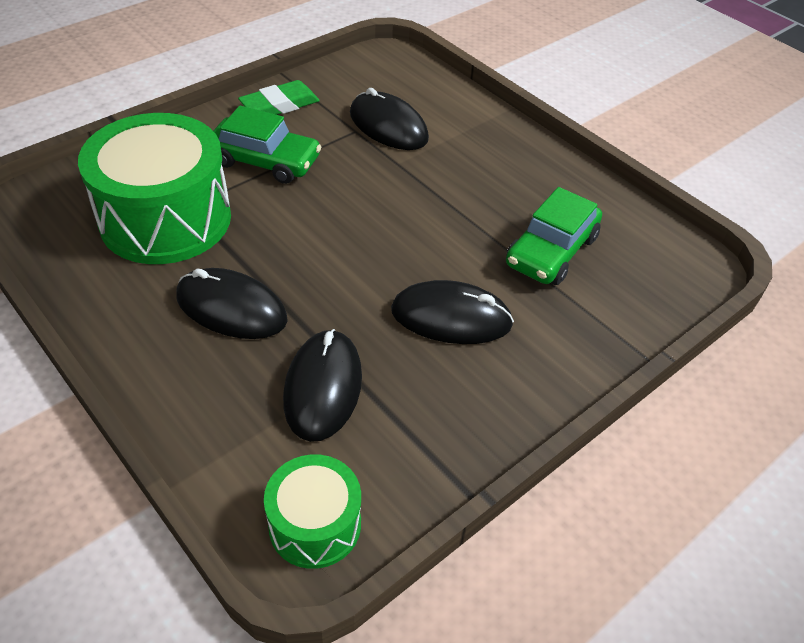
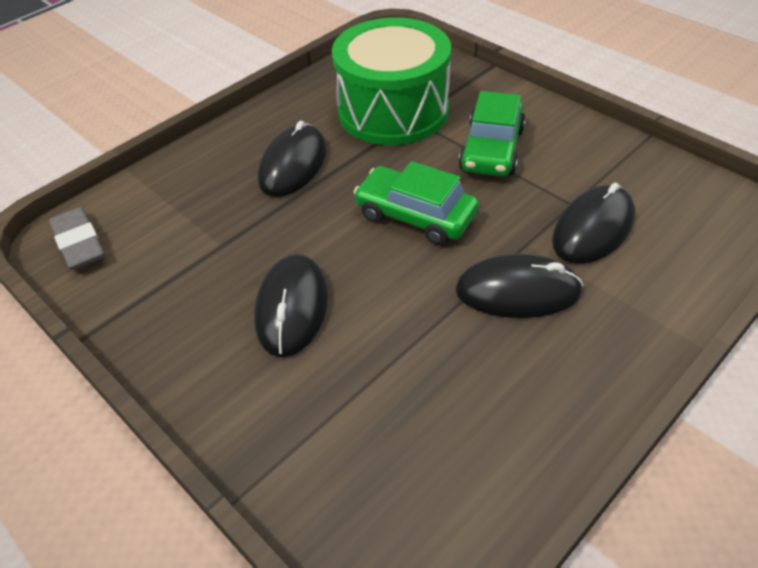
camera: 90 degrees right, 0 degrees up
green eraser [238,80,320,115] -> none
green drum [264,454,361,569] -> grey eraser [49,207,105,270]
black mouse [283,329,362,442] -> black mouse moved to [455,254,584,318]
green car [506,187,602,285] -> green car moved to [354,161,479,245]

